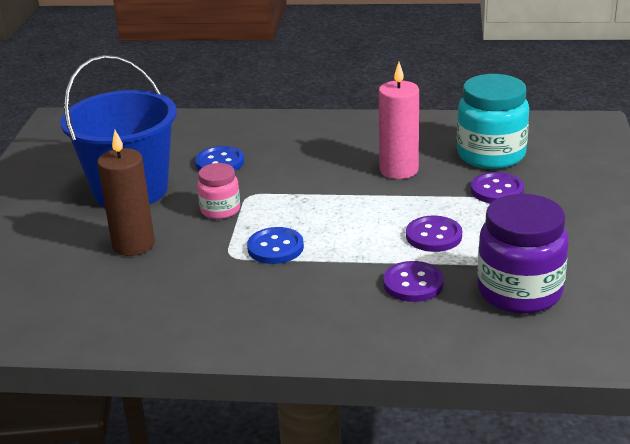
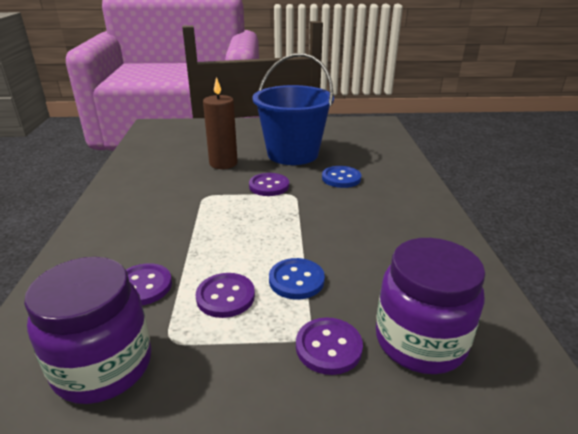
camera: 80 degrees right, 0 degrees up
pink jar [197,163,240,219] -> purple button [249,173,289,196]
blue button [247,227,304,264] -> blue button moved to [269,258,325,299]
pink candle [379,62,419,179] -> none
turquoise jar [457,74,529,169] -> purple jar [376,238,486,374]

